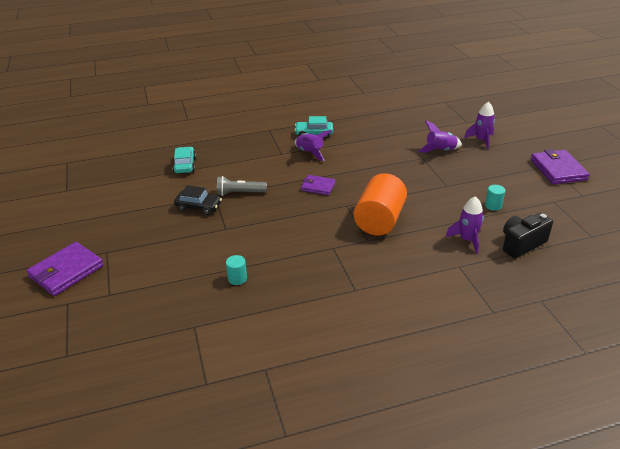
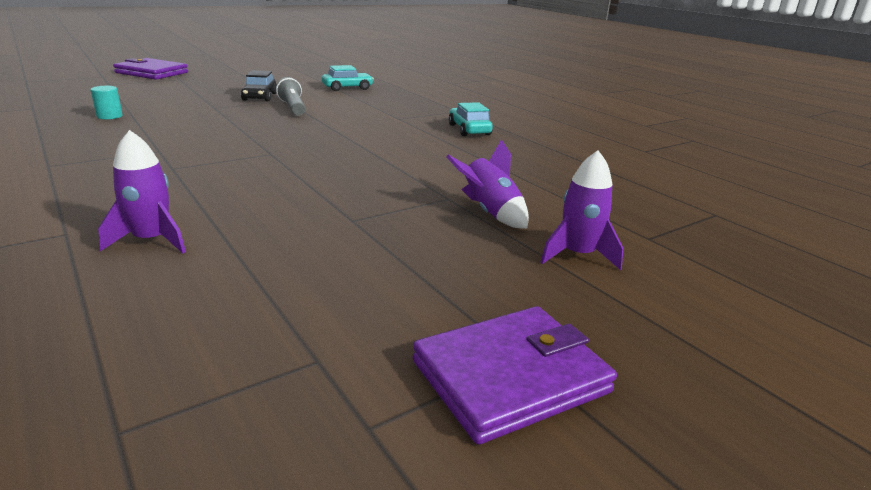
camera: 70 degrees right, 10 degrees down
purple rocket [295,130,332,161] -> none
purple wallet [301,175,335,195] -> none
orange cylinder [354,173,407,235] -> none
turquoise cylinder [485,185,505,211] -> none
black camera [503,213,553,259] -> none

